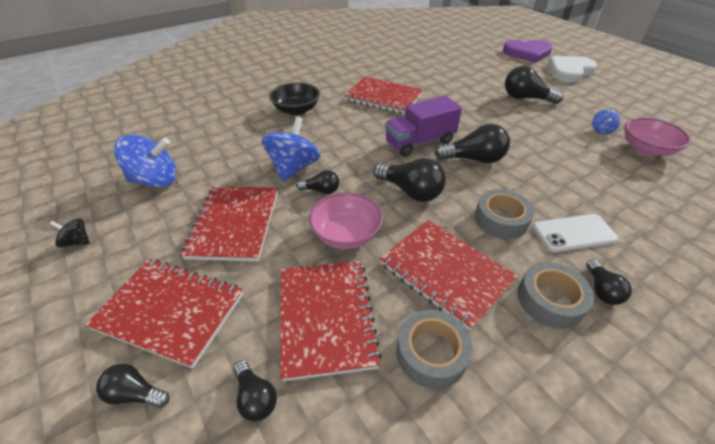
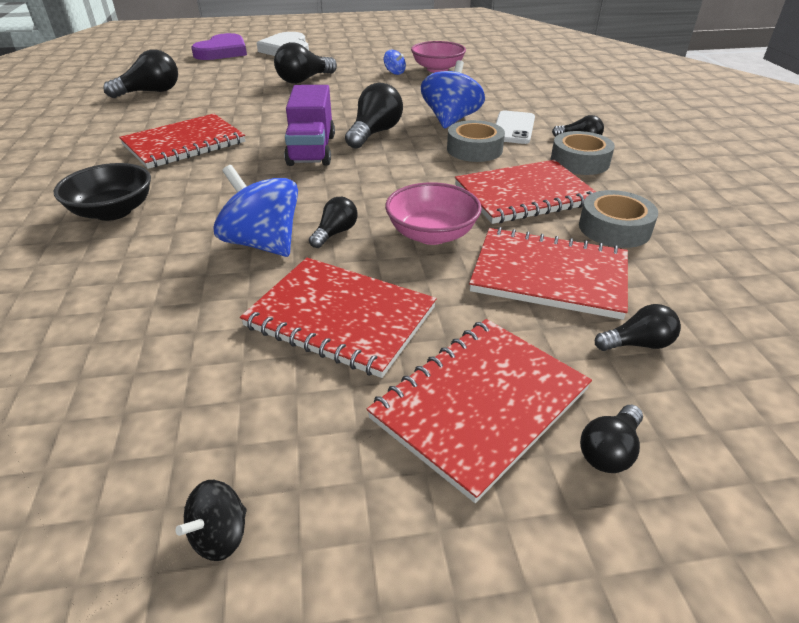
camera: 65 degrees left, 5 degrees down
blue spinning top [114,134,176,188] -> blue spinning top moved to [421,60,485,129]
black light bulb [374,158,446,202] -> black light bulb moved to [103,49,178,98]

